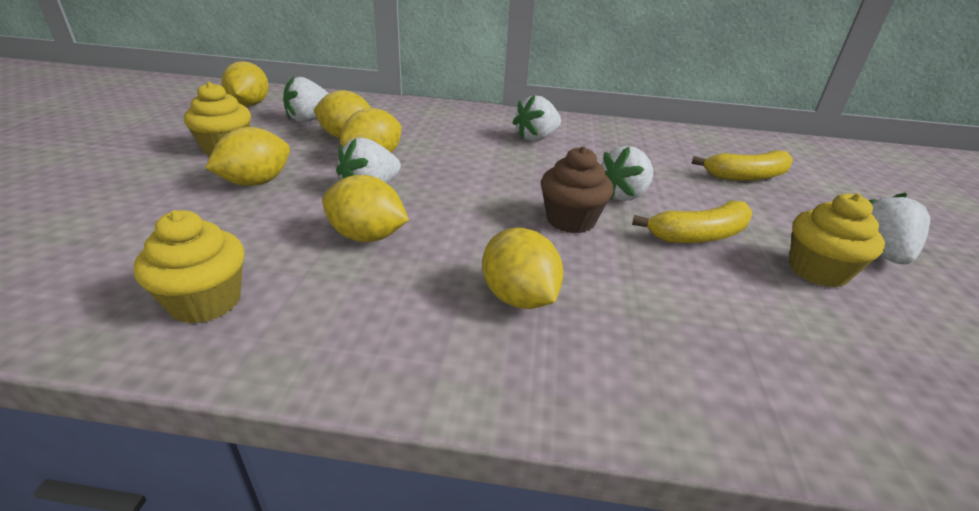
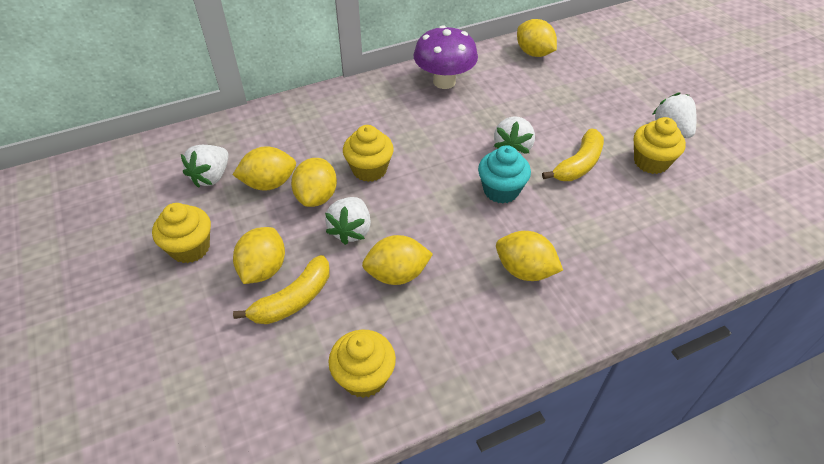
camera: 30 degrees left, 15 degrees up
yellow lemon [222,61,269,106] -> yellow lemon moved to [517,19,557,57]
white strawberry [512,95,561,141] -> none
brown cupcake [541,146,613,233] -> turquoise cupcake [478,145,531,203]
yellow banana [691,150,793,181] -> yellow banana moved to [233,255,330,324]
none -> yellow cupcake [343,125,394,182]
none -> purple mushroom [413,25,478,89]

